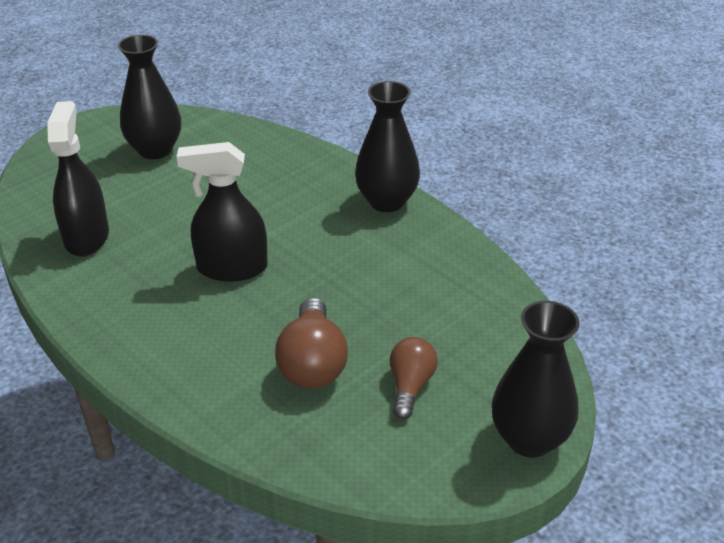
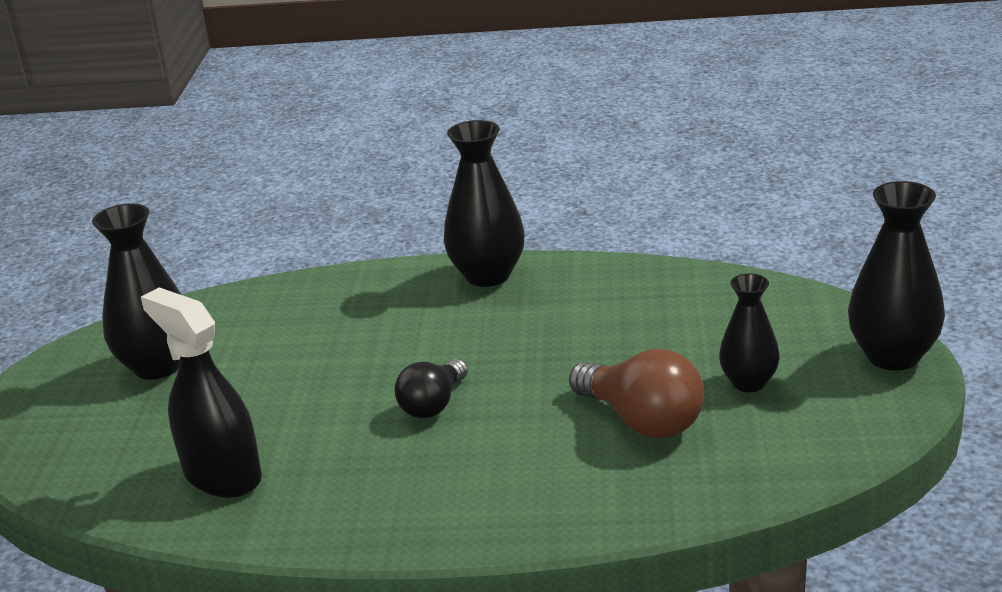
camera: 40 degrees left, 10 degrees down
black spray bottle [177,142,268,281] -> black light bulb [395,359,468,418]
brown light bulb [390,337,438,419] -> black vase [719,273,780,392]

